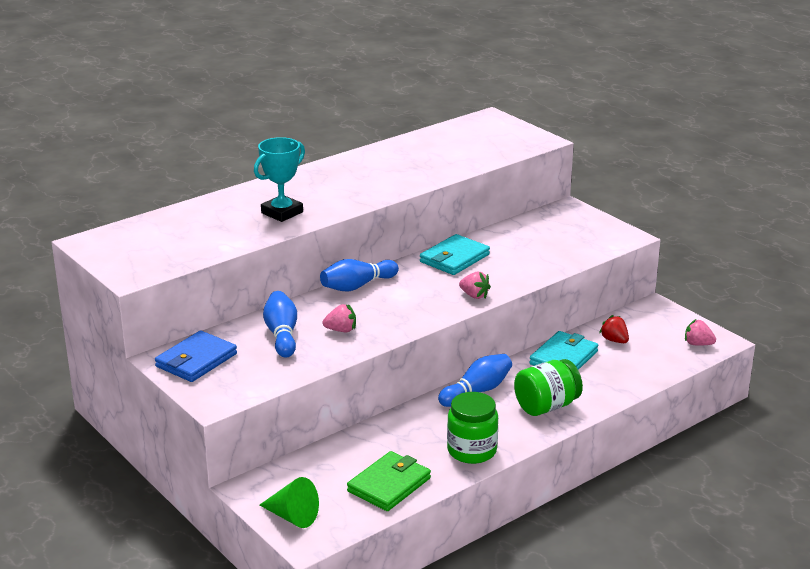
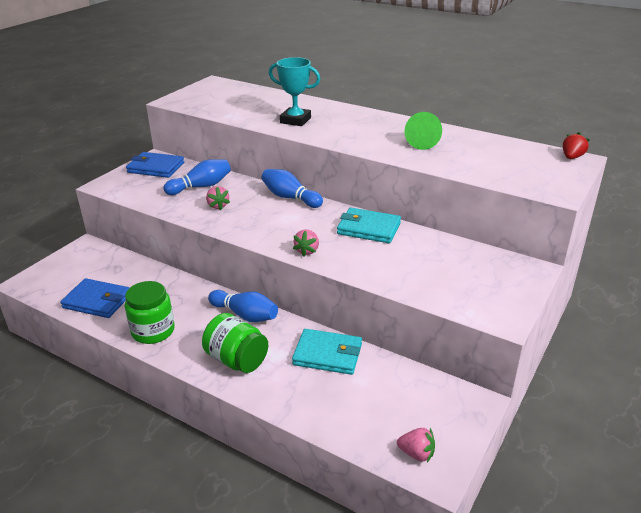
camera: 70 degrees right, 5 degrees up
green cone [260,477,319,528] -> green cone moved to [405,112,442,150]
green wallet [347,451,431,511] -> blue wallet [60,278,130,318]
red strawberry [599,315,629,343] -> red strawberry moved to [563,132,589,159]
pink strawberry [685,319,716,346] -> pink strawberry turned 105 degrees clockwise [397,428,435,462]

